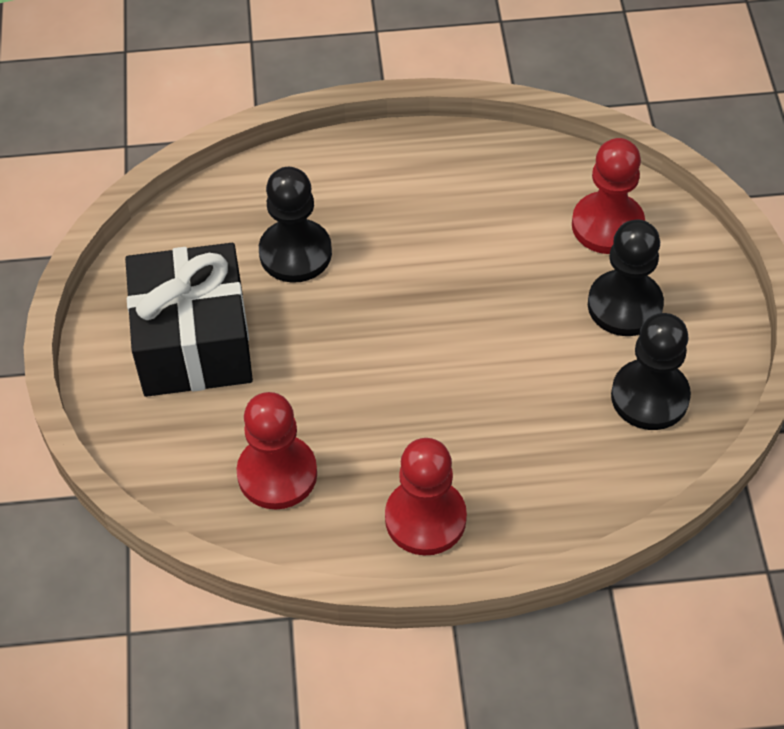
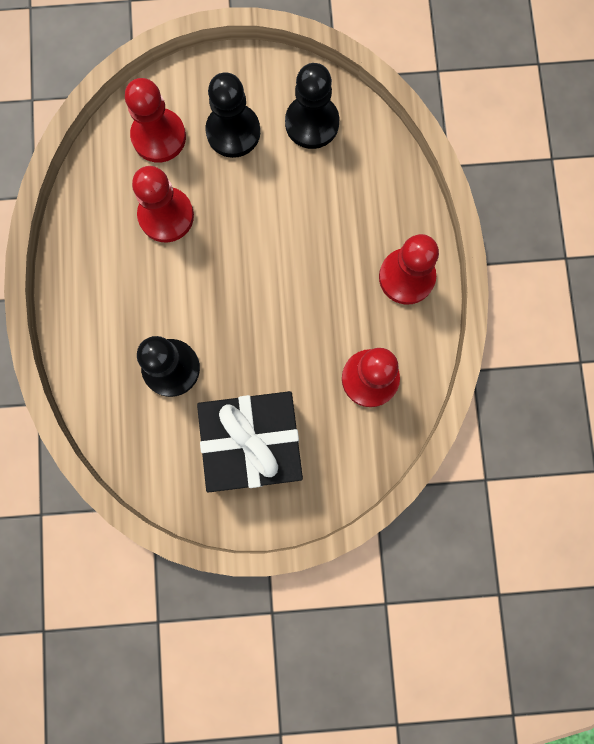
camera: 90 degrees left, 25 degrees up
none -> red pawn [132,166,194,243]

